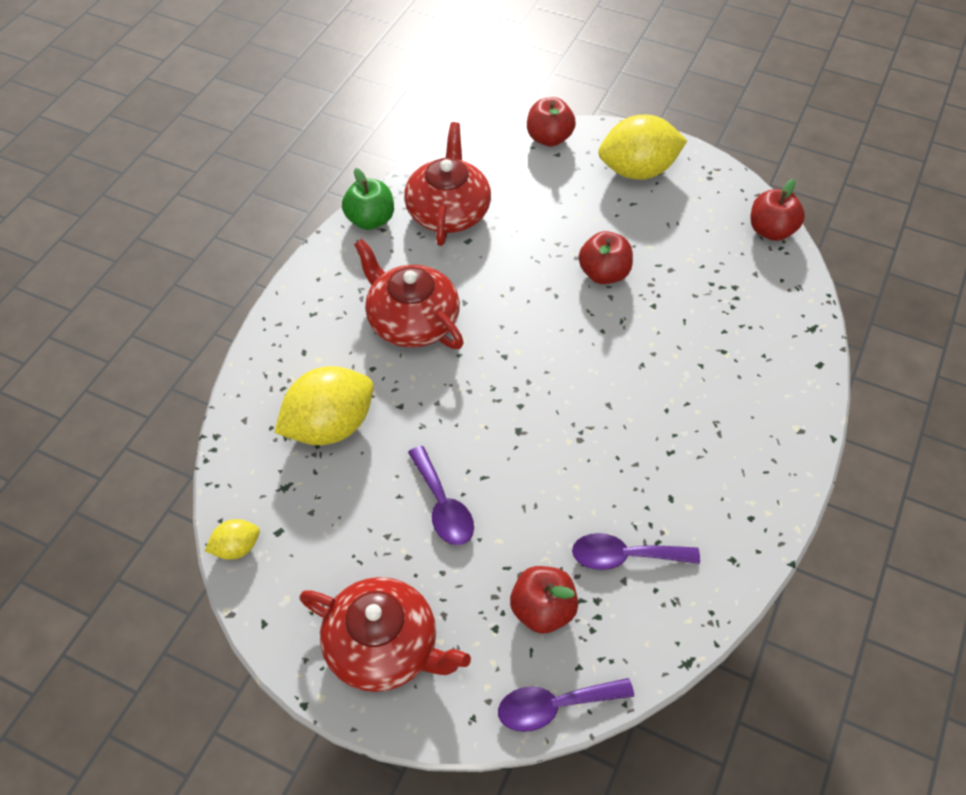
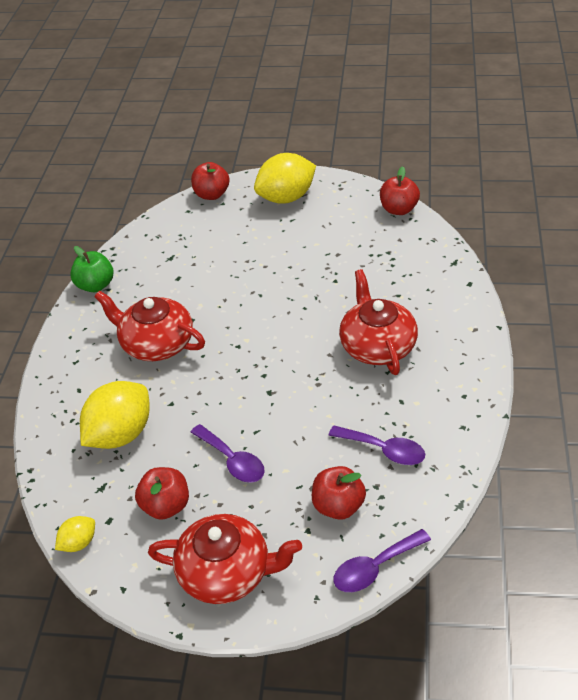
camera: 15 degrees left, 10 degrees down
red teapot [404,122,491,246] -> red teapot moved to [339,269,418,375]
purple spoon [572,533,700,570] -> purple spoon turned 135 degrees counterclockwise [328,425,425,465]
red apple [579,231,633,284] -> red apple moved to [135,467,189,520]

